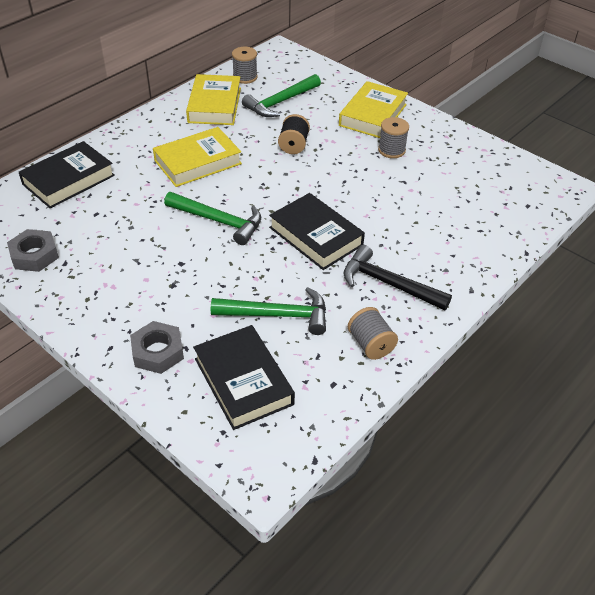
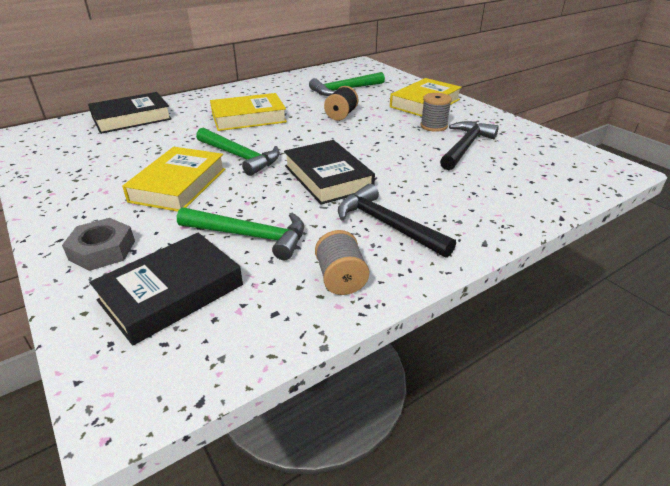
camera: 15 degrees right, 10 degrees down
grey nut [7,229,59,272] -> none
yellow book [186,74,241,125] -> yellow book moved to [122,147,225,212]
black book [193,325,295,430] -> black book turned 60 degrees clockwise [89,233,243,345]
grey spool [232,47,258,84] -> none
none -> black hammer [440,121,499,170]

